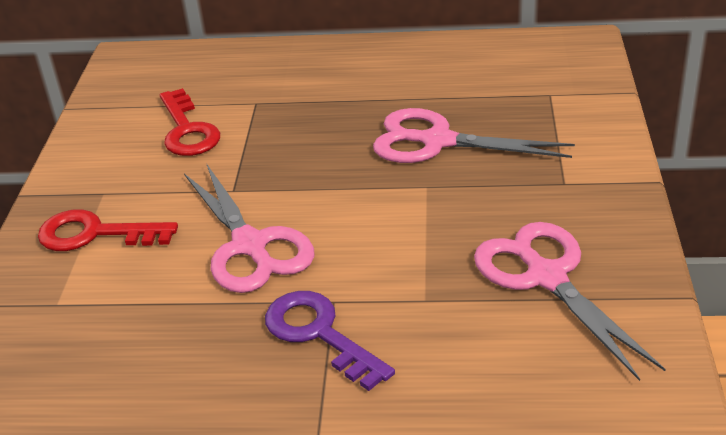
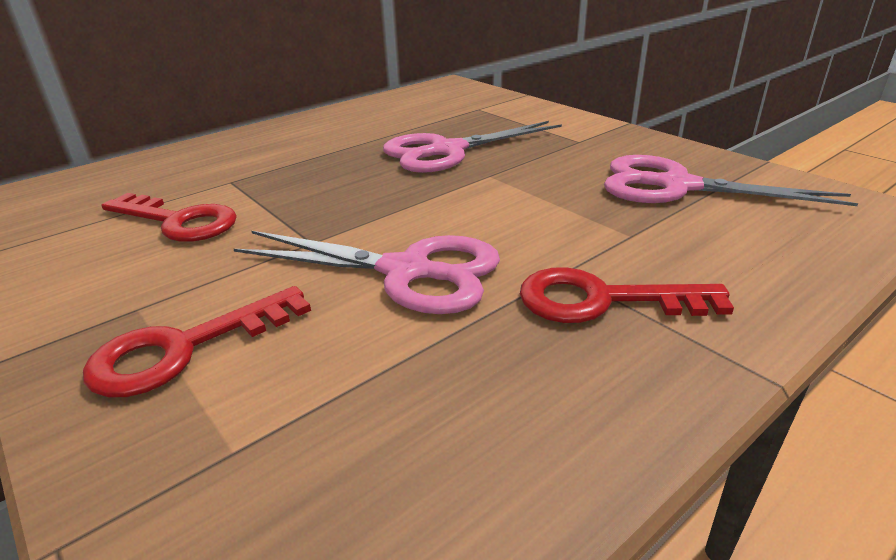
camera: 45 degrees left, 5 degrees down
purple key [265,291,395,391] -> red key [520,267,734,323]

